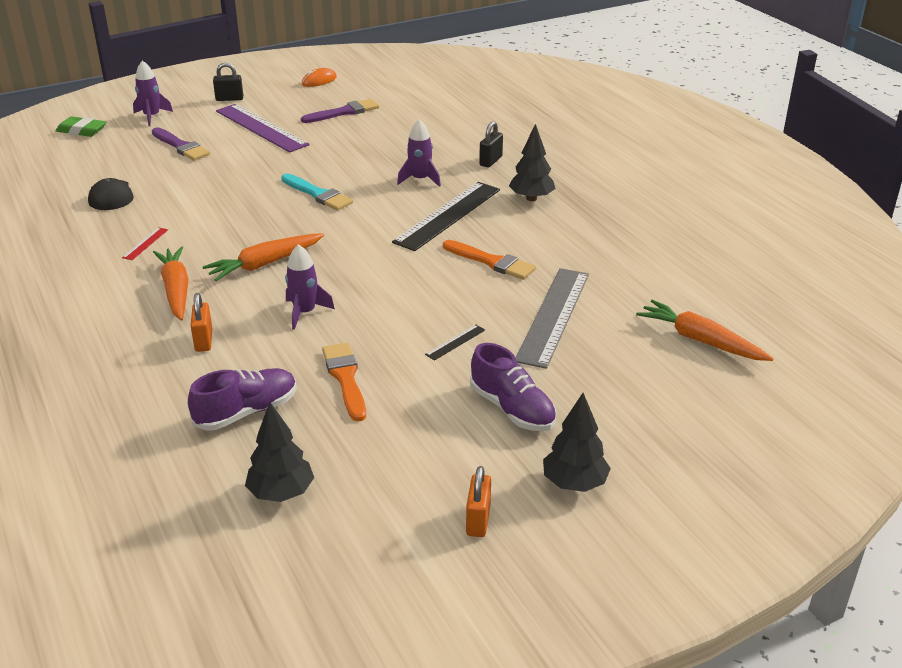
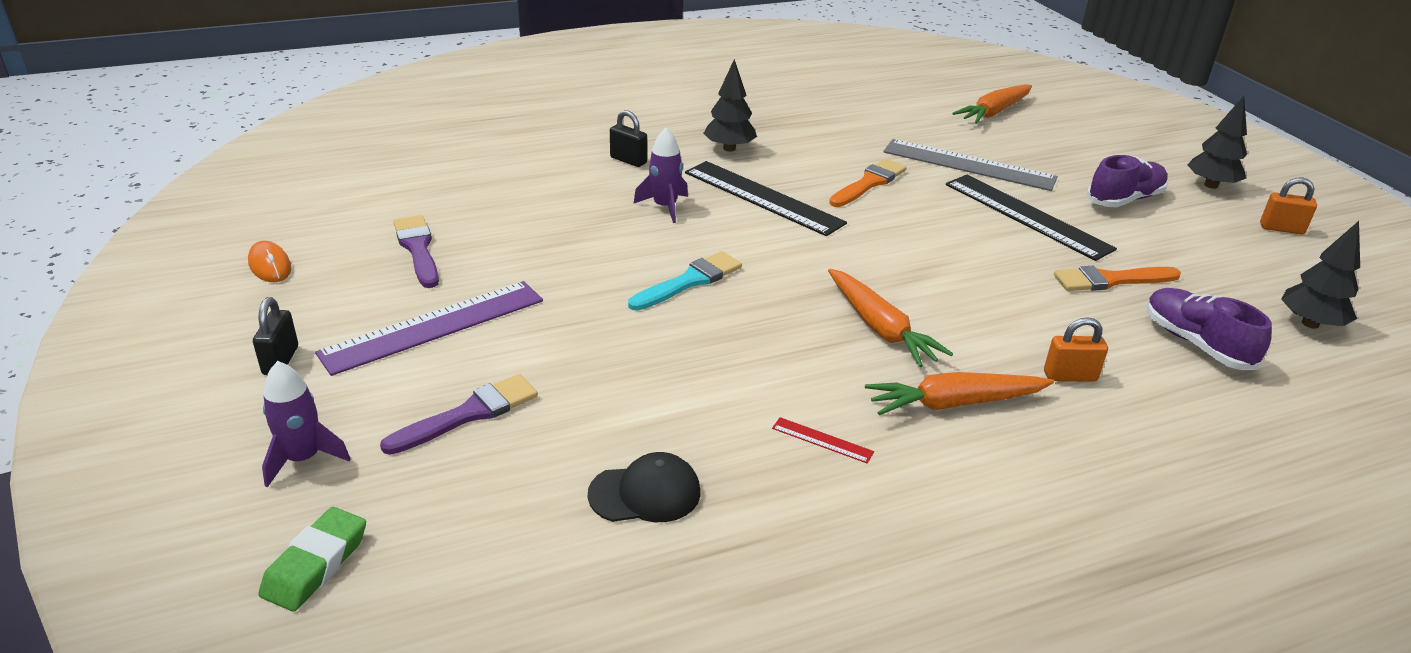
camera: 85 degrees left, 0 degrees up
purple rocket [285,244,335,330] -> none
black ruler [425,325,485,361] -> black ruler [946,175,1117,261], size x2.47

